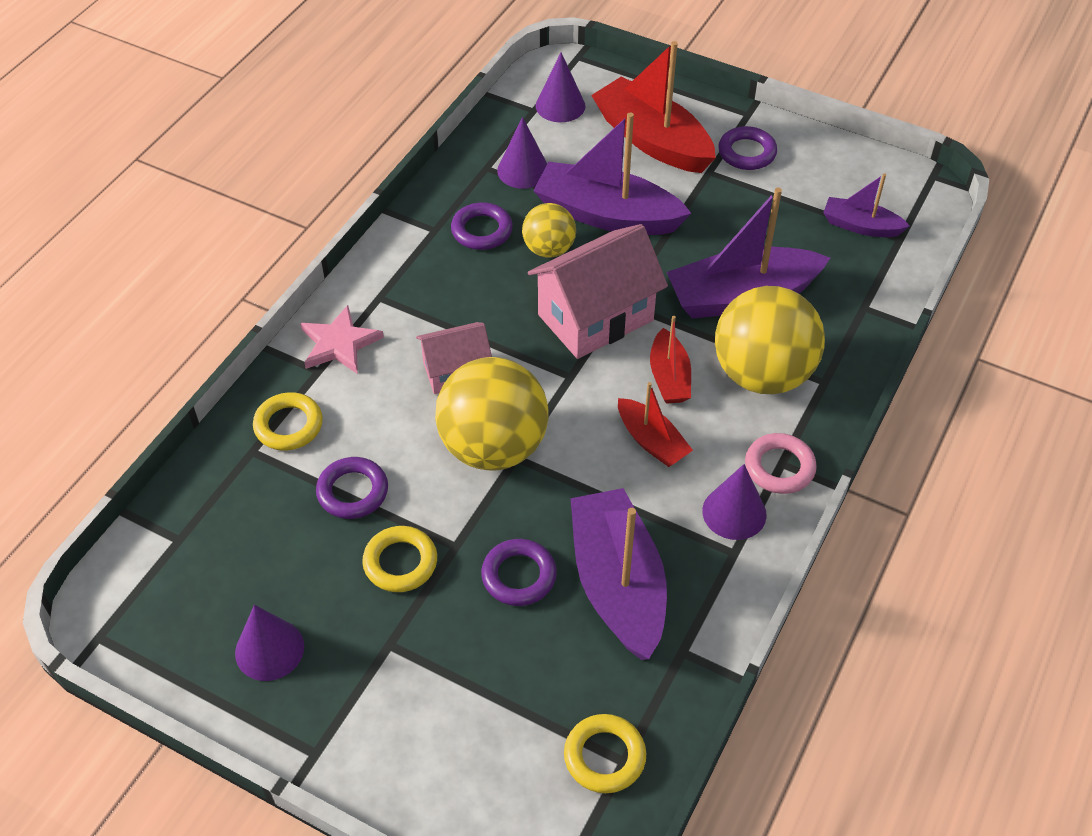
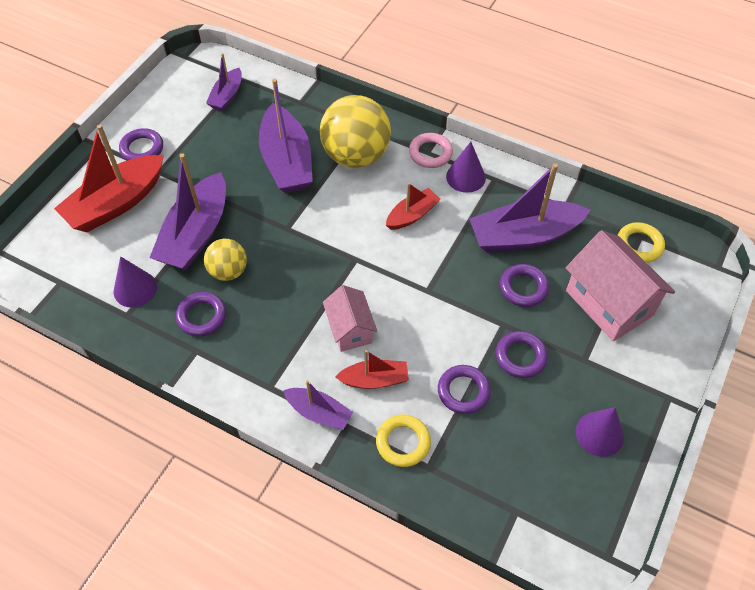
camera: 90 degrees left, 5 degrees up
pink star [300,305,384,374] -> purple boat [283,380,353,430]
yellow ring [362,526,437,592] -> purple ring [496,331,548,378]
yellow ball [435,357,549,471] -> none
pink house [528,224,668,359] -> pink house moved to [566,230,675,341]
purple cone [536,53,585,122] -> none
red boat [650,316,691,404] -> red boat moved to [335,350,409,389]

